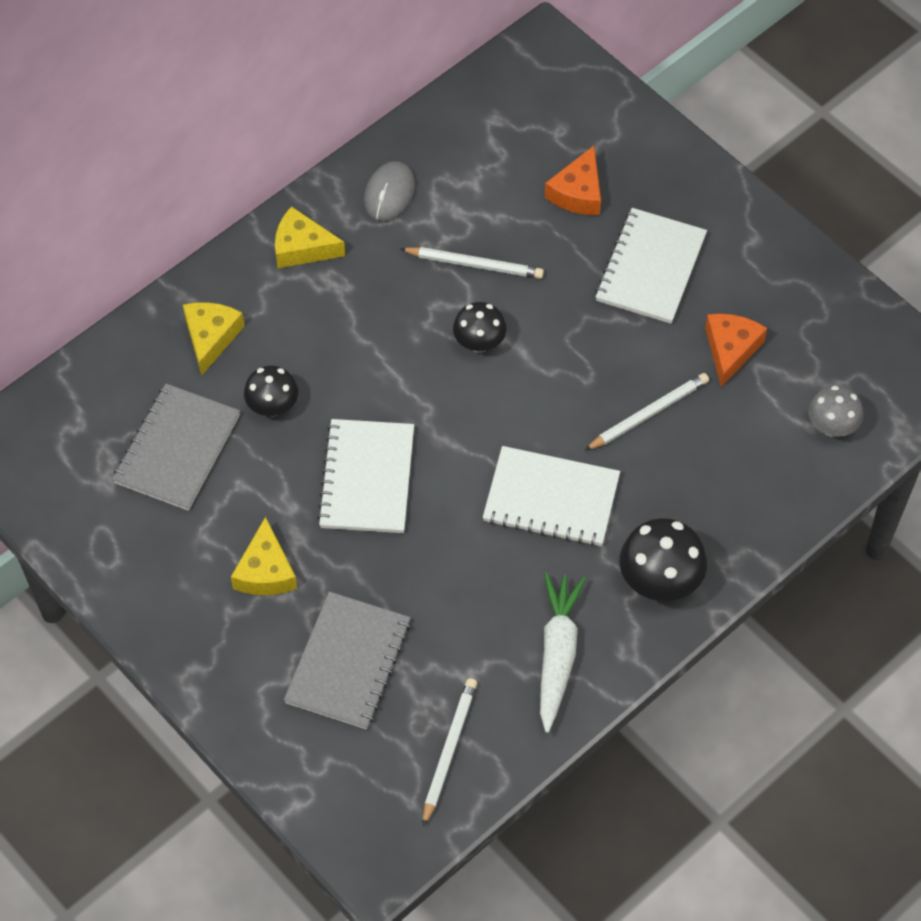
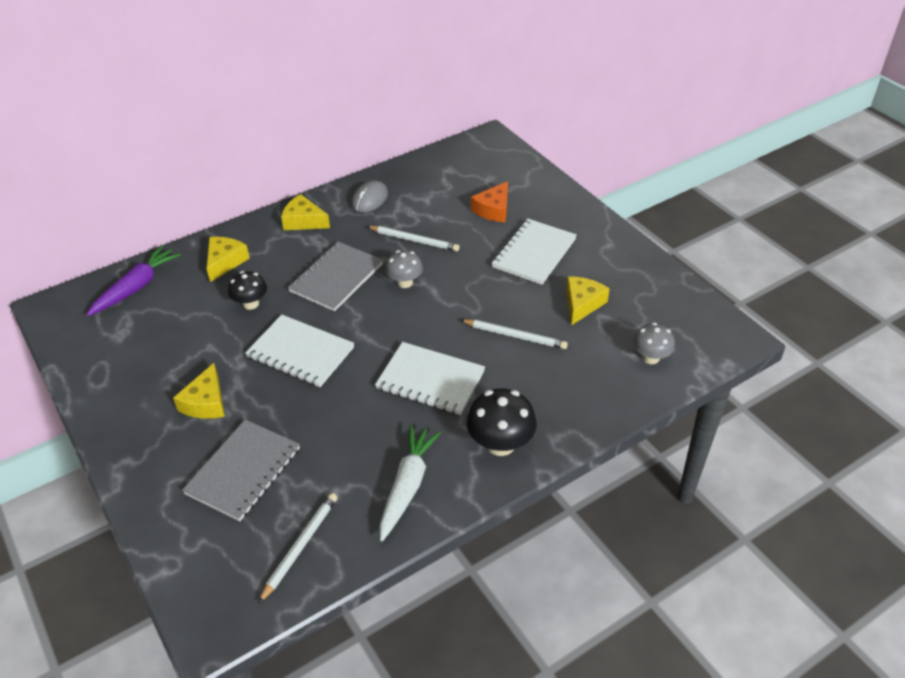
camera: 10 degrees right, 15 degrees down
grey notebook [112,384,240,511] -> grey notebook moved to [288,242,383,311]
white notebook [317,419,414,533] -> white notebook turned 75 degrees counterclockwise [245,315,354,387]
black mushroom [453,302,507,352] -> grey mushroom [385,250,423,288]
white pencil [584,373,709,451] -> white pencil turned 45 degrees clockwise [460,319,568,349]
orange cheese [705,314,767,387] -> yellow cheese [566,276,610,326]
none -> purple carrot [86,245,181,316]

